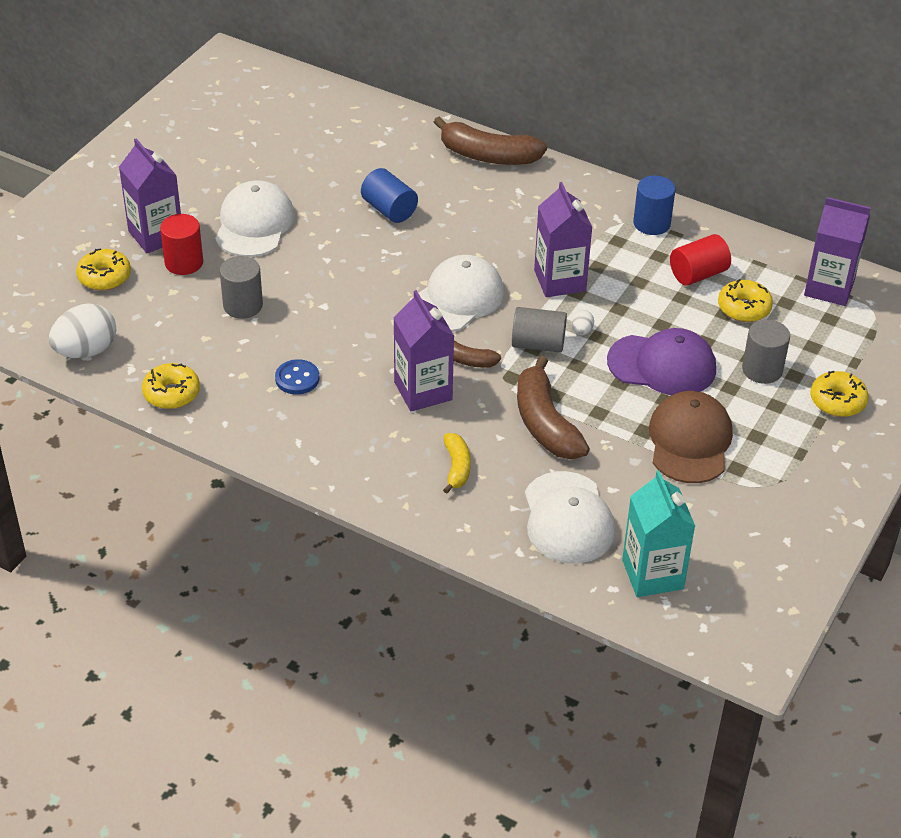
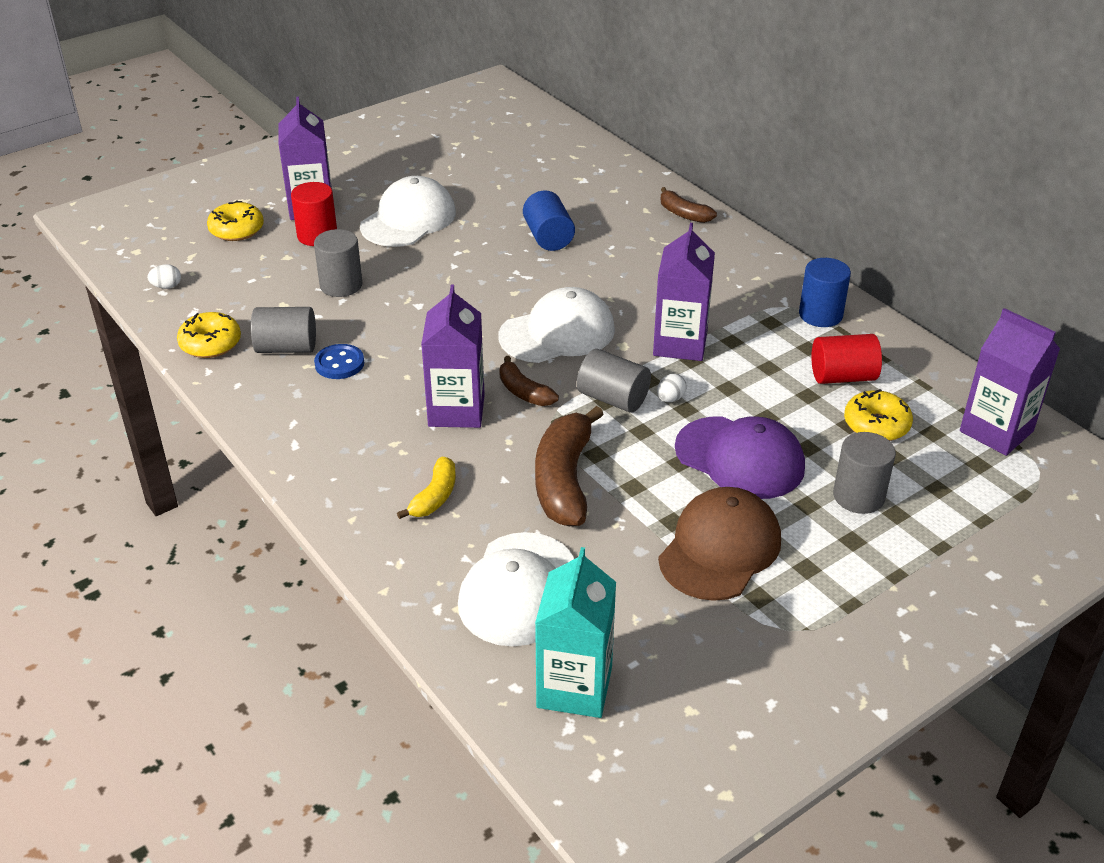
camera: 25 degrees right, 5 degrees down
white egg [49,303,116,358] -> white egg [147,264,181,289], size x0.44
brown banana [434,116,547,165] -> brown banana [661,187,717,223], size x0.55
yellow donut [810,371,869,417] -> none
none -> grey cylinder [251,307,316,353]

